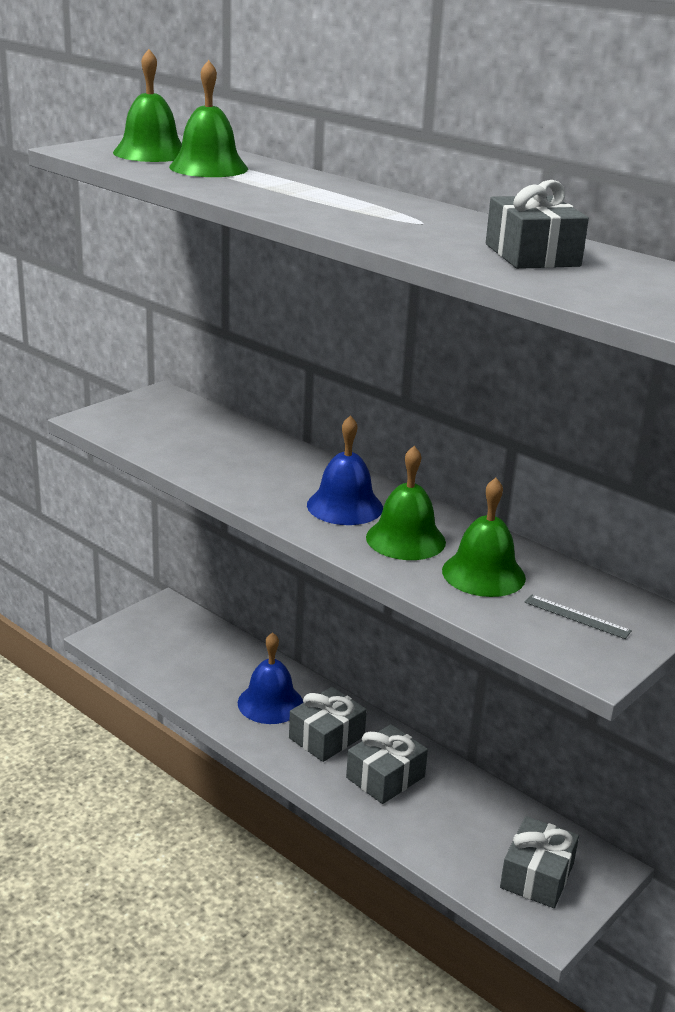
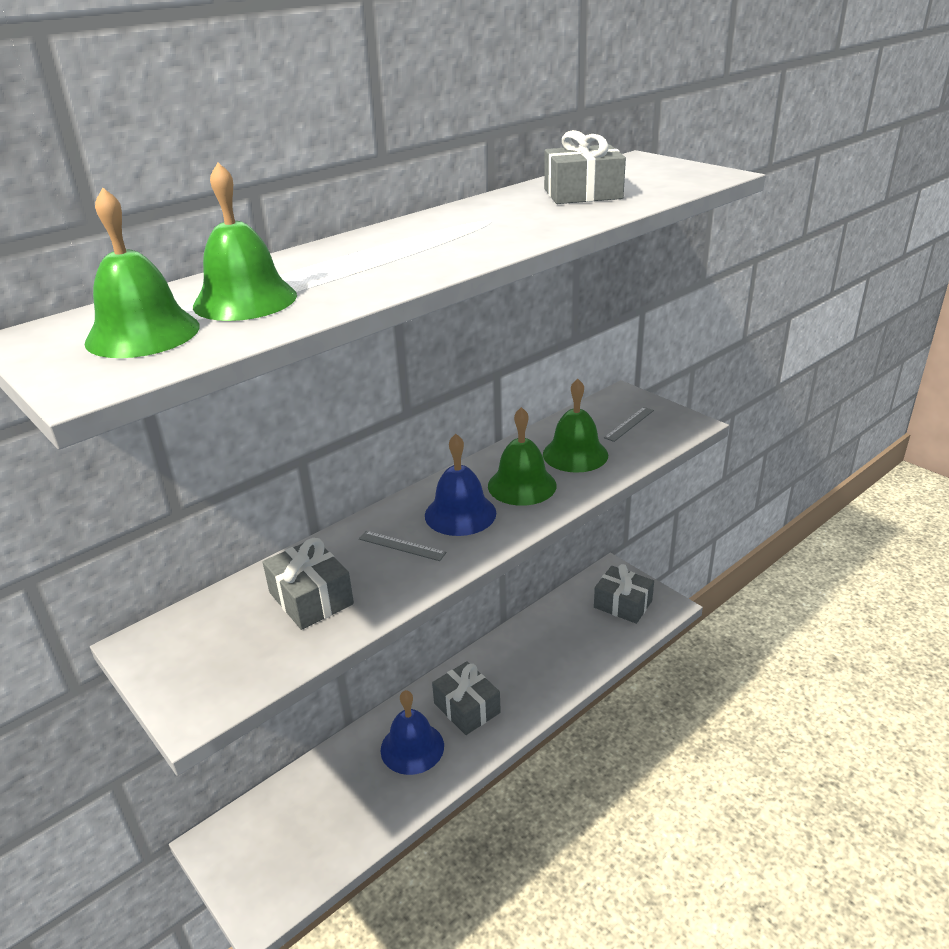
camera: 80 degrees left, 5 degrees up
grey gift [346,724,428,804] -> grey gift moved to [263,538,354,630]
none -> grey ruler [359,531,447,561]

